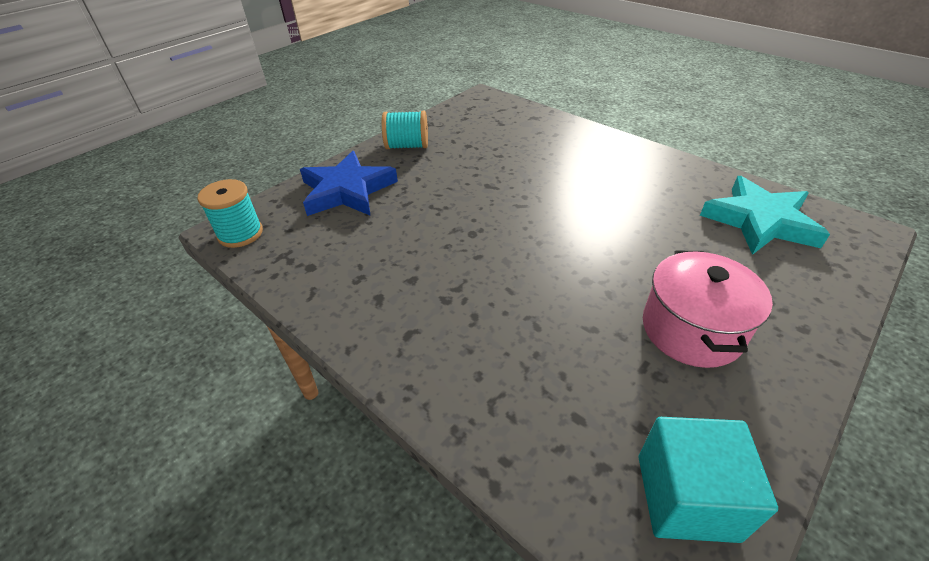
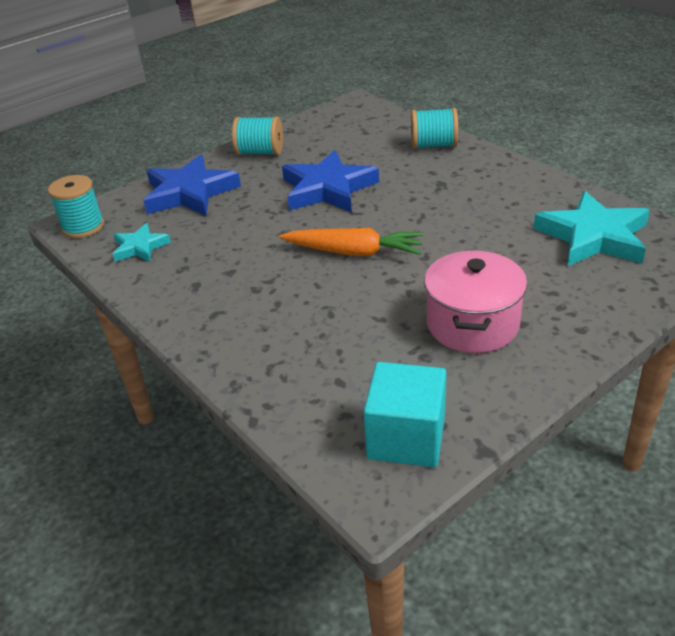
camera: 10 degrees right, 5 degrees down
none -> turquoise star [113,223,171,262]
none -> orange carrot [280,228,424,256]
none -> blue star [282,150,379,212]
none -> turquoise spool [411,108,458,149]

